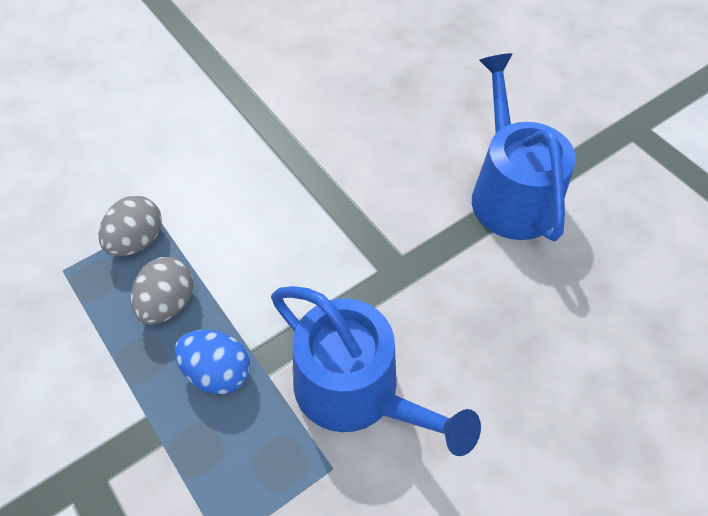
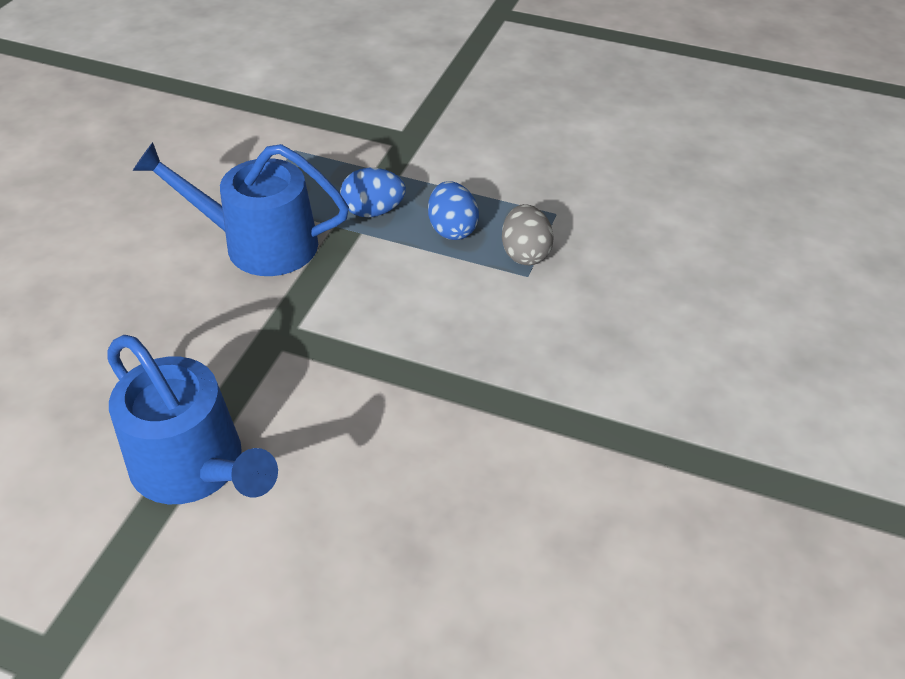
camera: 145 degrees right, 10 degrees down
grey egg [131,257,193,325] -> blue egg [428,181,479,240]

